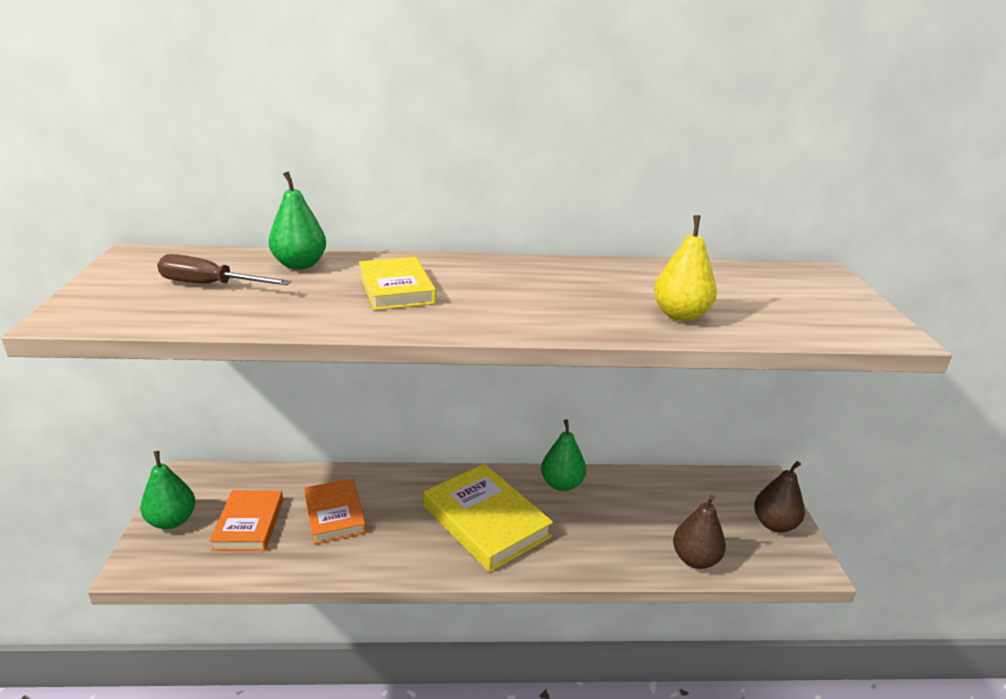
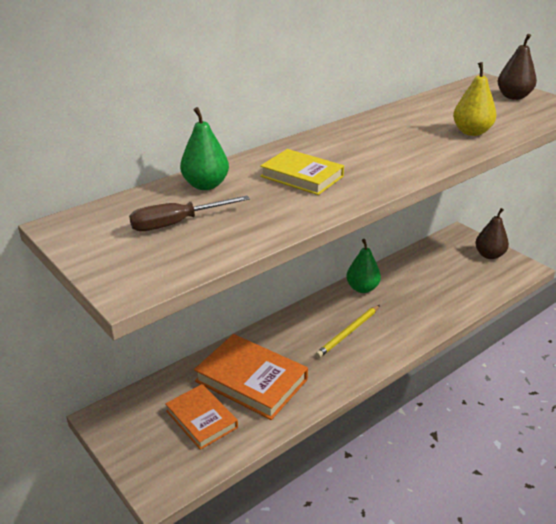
camera: 35 degrees left, 5 degrees up
green pear [140,451,195,529] -> none
orange book [304,478,366,544] -> orange book [194,334,308,420], size x1.56
yellow book [424,464,553,572] -> yellow pencil [315,305,380,358]
brown pear [673,494,726,569] -> brown pear moved to [498,34,537,100]

